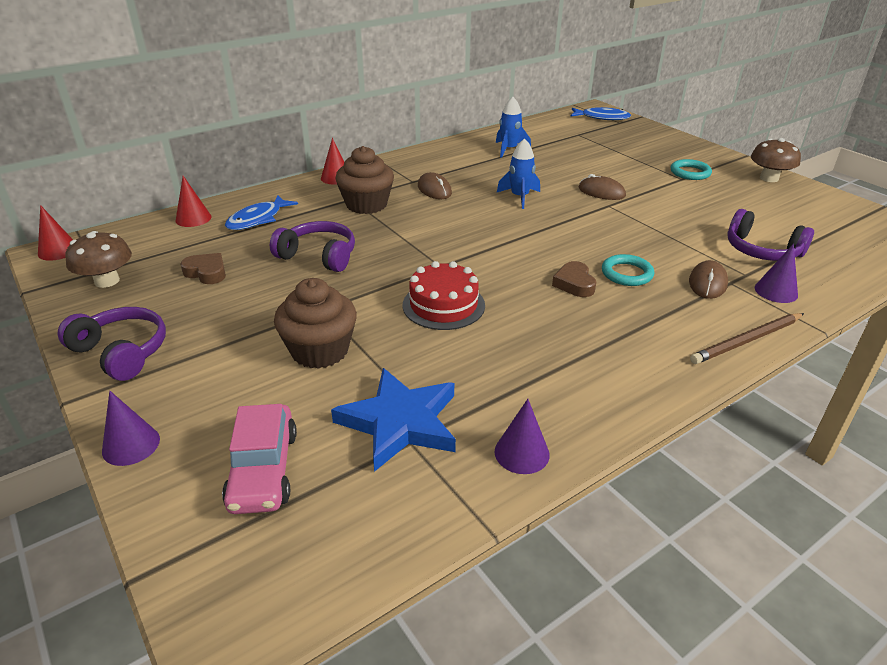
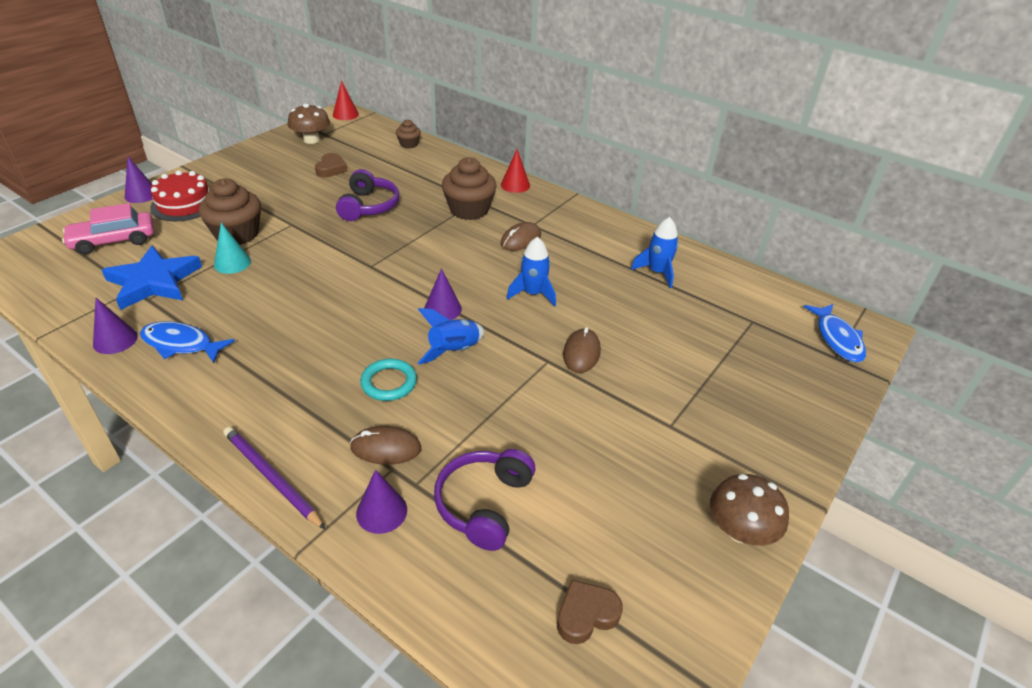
camera: 70 degrees right, 5 degrees up
purple headphones [58,307,166,381] -> none
red cone [175,176,211,227] -> brown cupcake [396,119,421,149]
blue fish [225,195,298,230] -> blue fish moved to [140,321,235,363]
red cake [402,261,485,330] -> red cake moved to [150,170,209,221]
brown heart [552,261,596,297] -> brown heart moved to [557,580,623,644]
turquoise ring [671,159,712,180] -> none
brown pencil [690,313,804,364] -> purple pencil [223,427,326,530]
none -> turquoise cone [214,223,251,274]
none -> blue rocket [418,308,485,365]
none -> purple cone [424,268,462,320]

